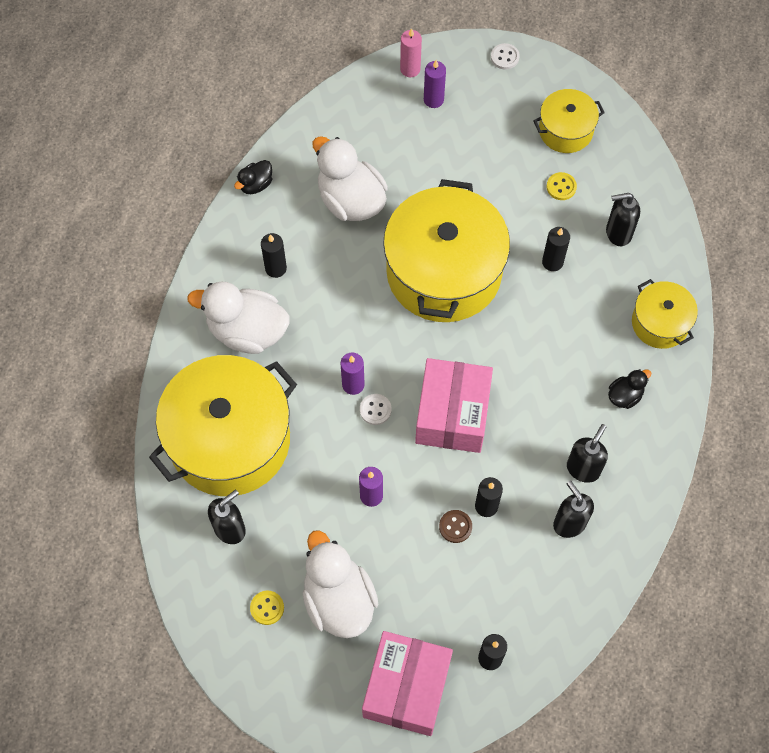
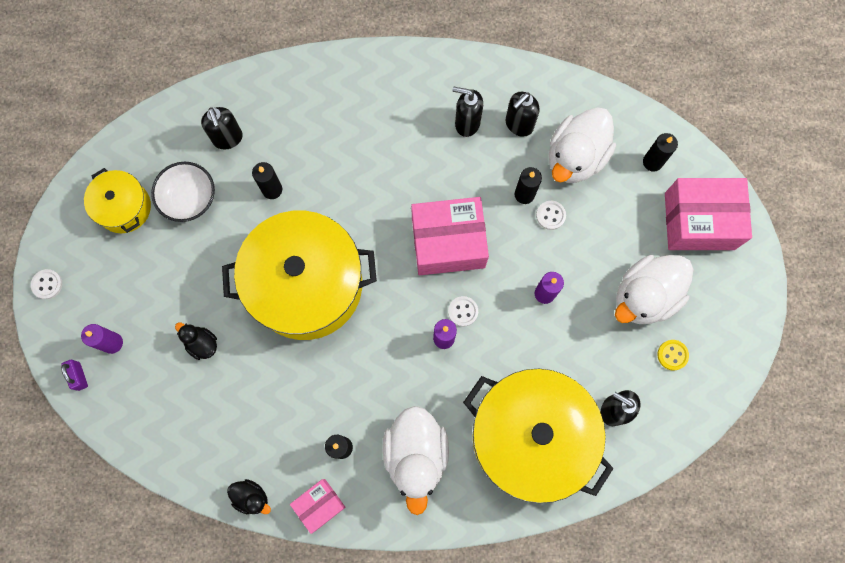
camera: 105 degrees left, 10 degrees up
white duck [313,136,388,221] -> white duck moved to [549,107,616,183]
pink candle [400,28,422,77] -> purple padlock [61,360,88,391]
brown button [439,510,472,543] -> white button [536,201,566,230]
yellow button [547,172,577,200] -> white bowl [151,162,215,222]
black duck [608,369,651,409] -> black duck moved to [175,323,217,360]
yellow pot [632,279,698,349] -> none
none -> pink box [290,479,345,534]

